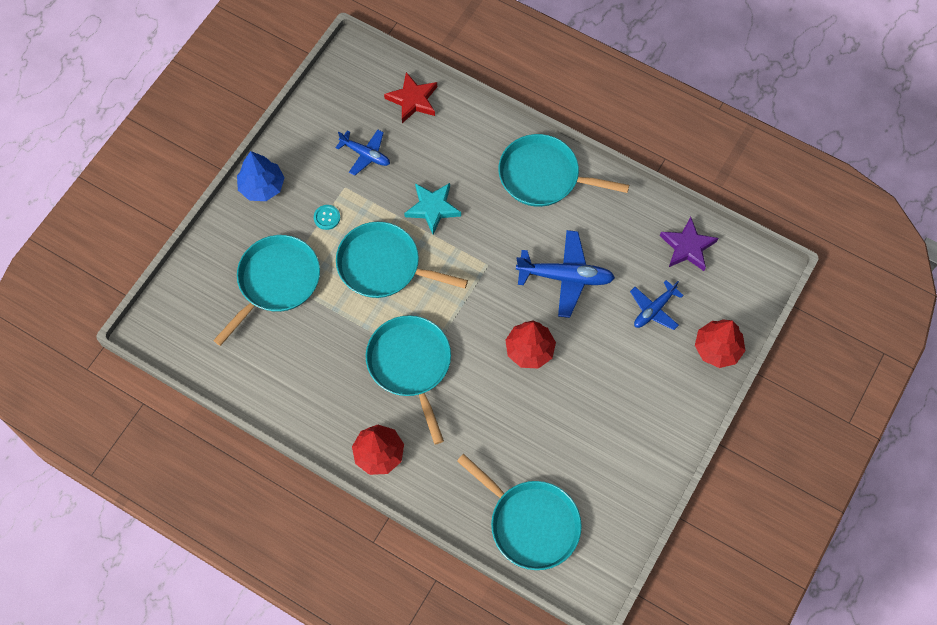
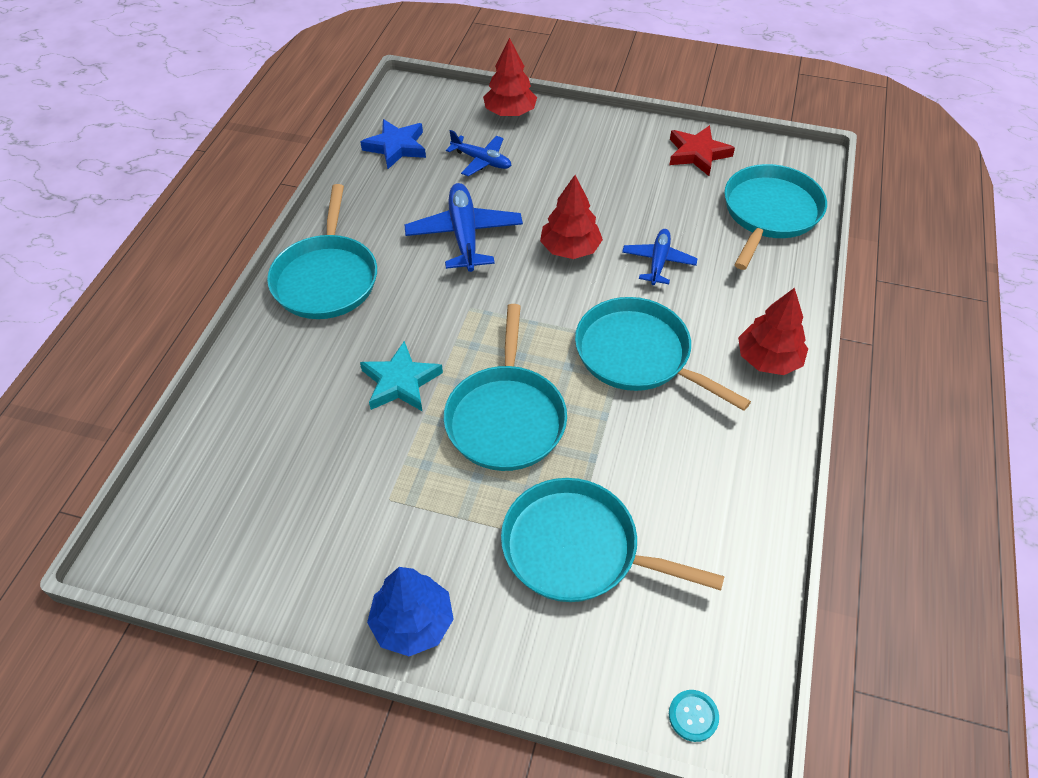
camera: 105 degrees left, 15 degrees down
turquoise button [314,205,340,230] -> turquoise button moved to [669,690,719,742]
blue plane [336,130,390,176] -> blue plane moved to [622,229,698,285]
turquoise pan [366,315,451,444] -> turquoise pan turned 75 degrees clockwise [575,297,751,411]
red star [384,72,437,123] -> red star moved to [669,125,735,176]
purple star [660,217,718,271] -> blue star [360,119,426,169]

